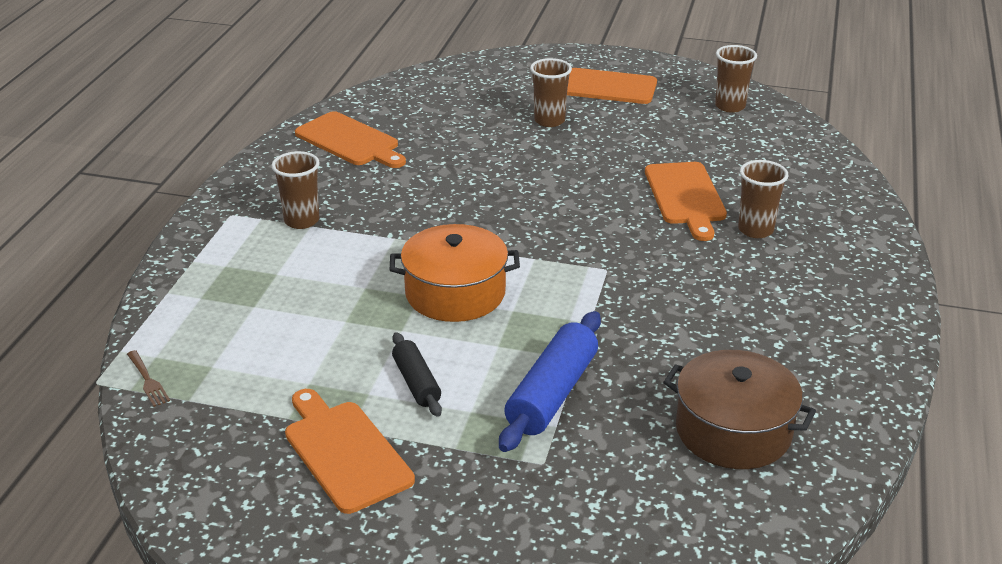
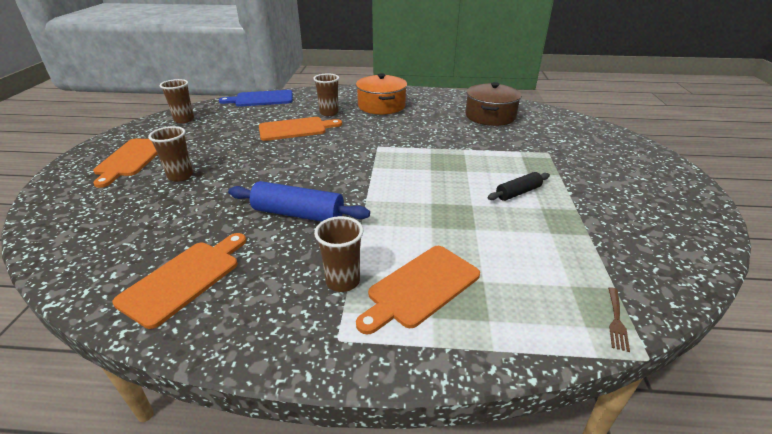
camera: 100 degrees left, 0 degrees up
brown fork [127,350,170,407] -> brown fork turned 150 degrees clockwise [608,287,630,352]
orange cutting board [285,389,415,514] -> orange cutting board moved to [356,246,480,334]
orange pot [390,224,520,322] -> orange pot moved to [356,73,407,115]
blue rolling pin [499,311,601,452] -> blue rolling pin moved to [228,181,370,222]
none -> blue cutting board [219,90,292,107]

